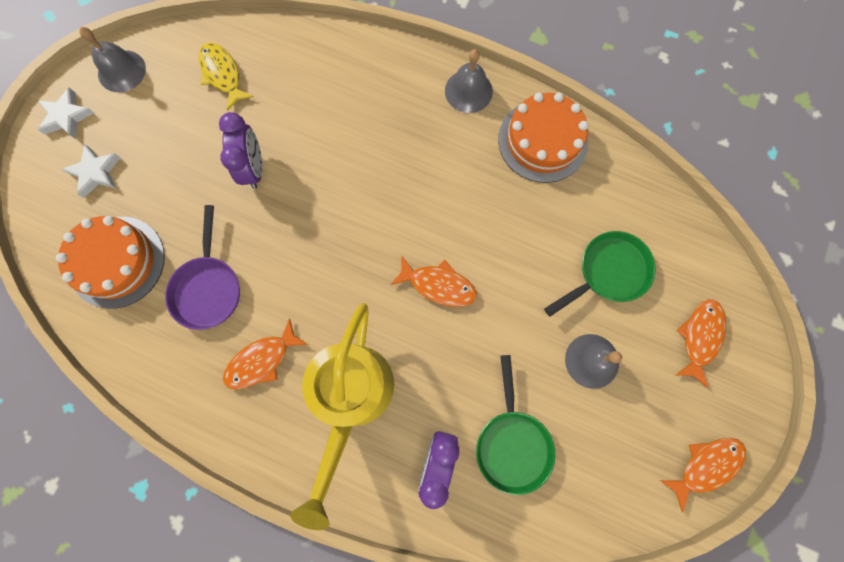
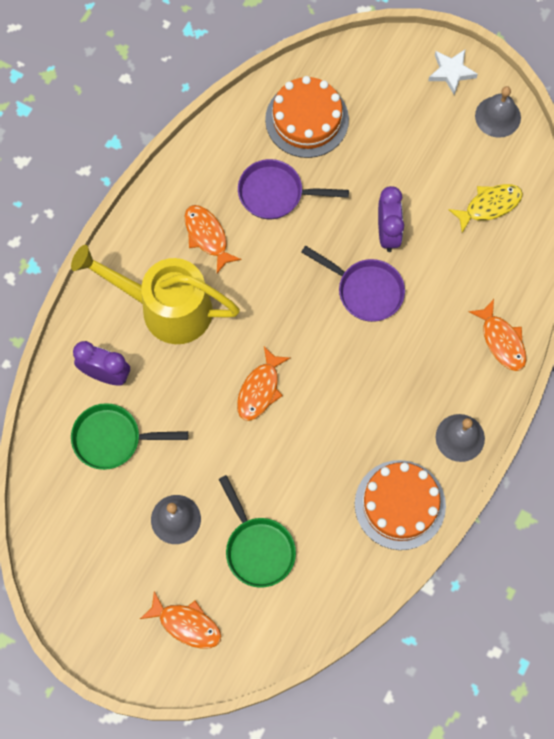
camera: 95 degrees right, 5 degrees down
white star [62,145,121,198] -> none
purple clock [219,112,262,189] -> purple clock turned 90 degrees counterclockwise [378,186,404,252]
orange fish [660,438,746,512] -> orange fish moved to [469,299,526,371]
none -> purple pan [301,246,405,322]

